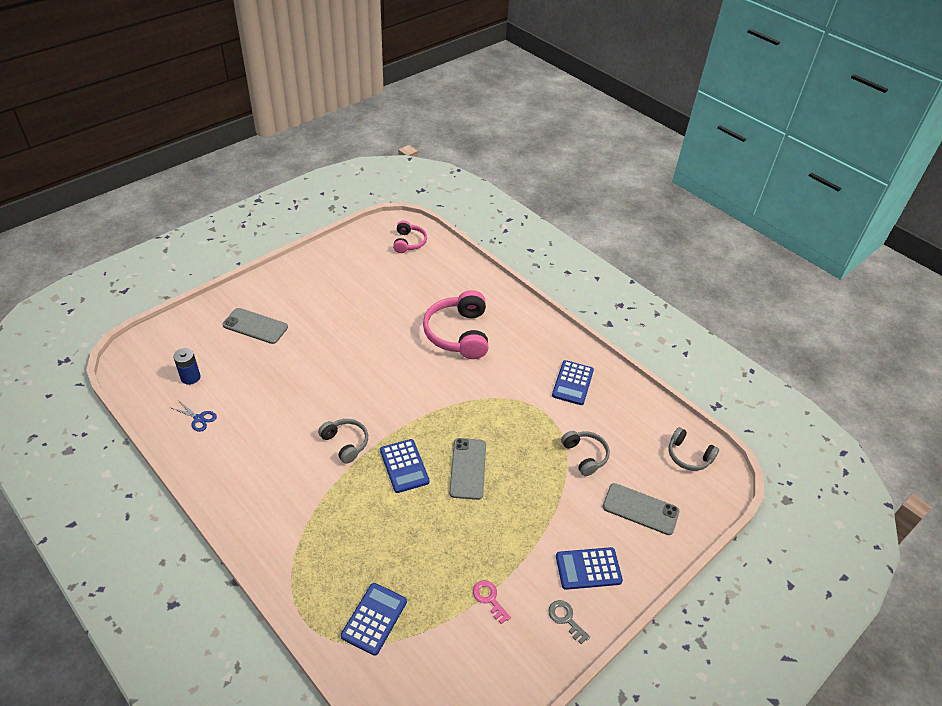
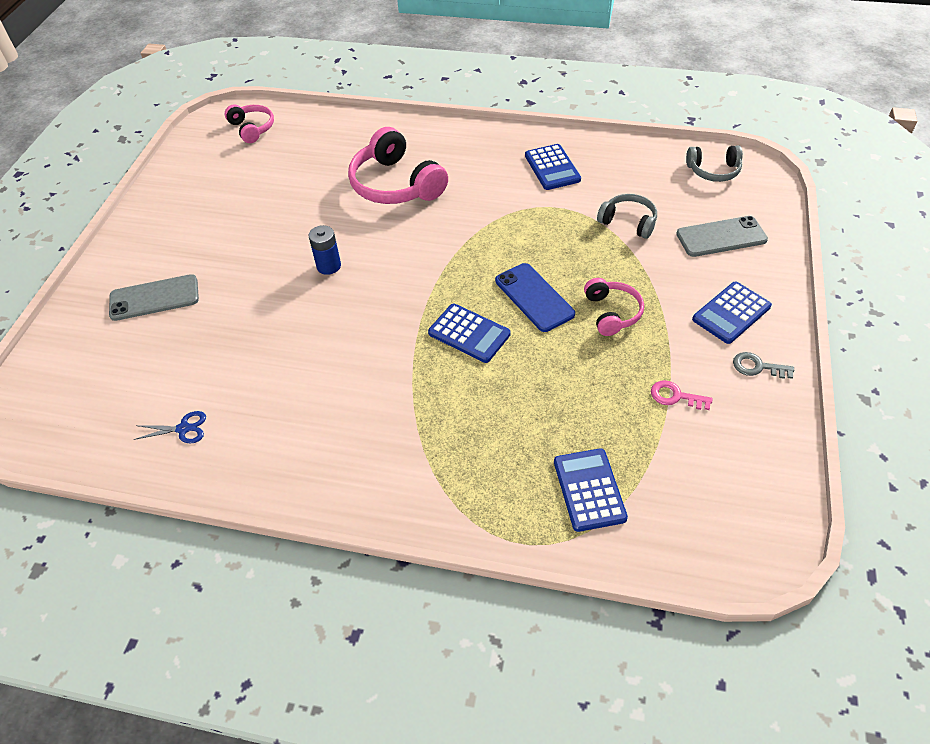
camera: 30 degrees left, 5 degrees up
blue battery [173,348,200,385] -> blue battery moved to [309,225,341,275]
grey headphones [318,419,368,464] -> none
grey phone [449,438,486,500] -> blue phone [495,263,575,332]
none -> pink headphones [584,278,644,336]

